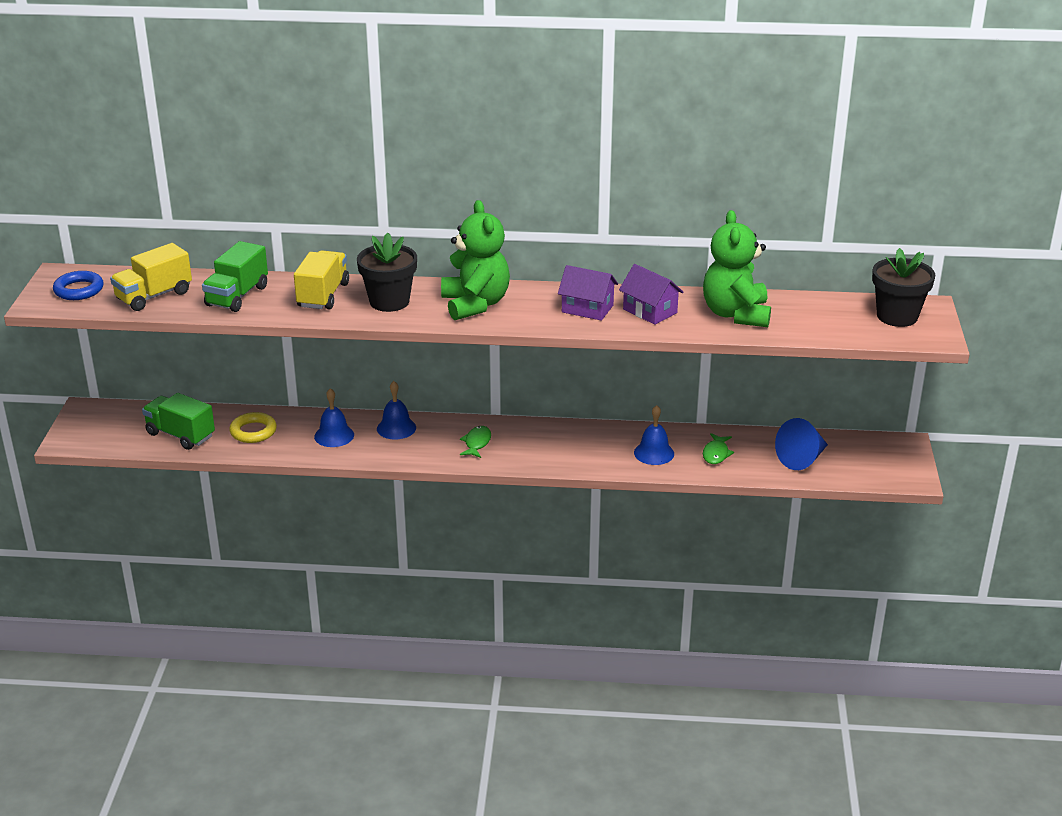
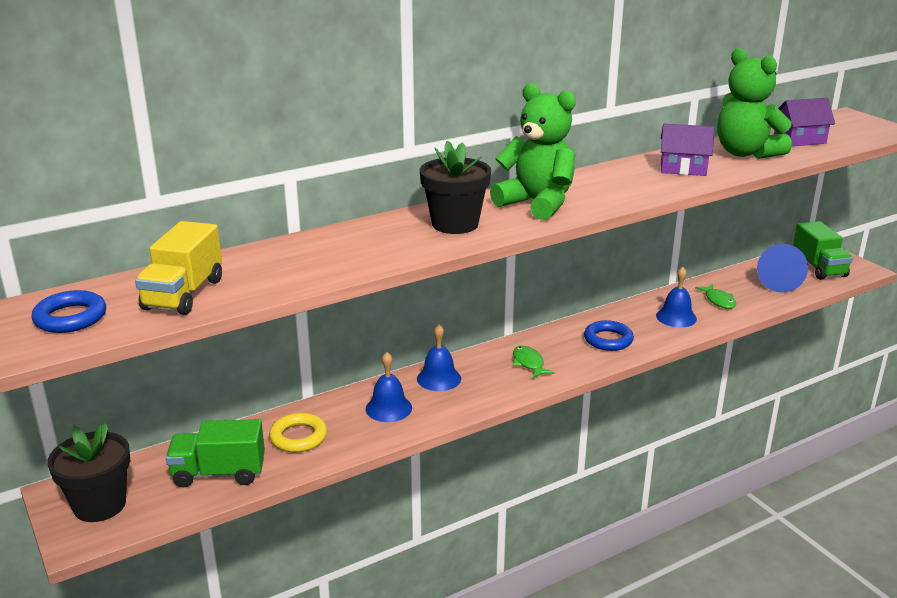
camera: 35 degrees left, 5 degrees down
green truck [202,241,268,312] -> green truck moved to [793,221,853,280]
yellow truck [294,251,349,309] -> none
purple house [558,265,618,321] -> purple house moved to [774,98,835,146]
black flower pot [872,248,935,327] -> black flower pot moved to [47,423,130,522]
none -> blue ring [584,320,634,351]

